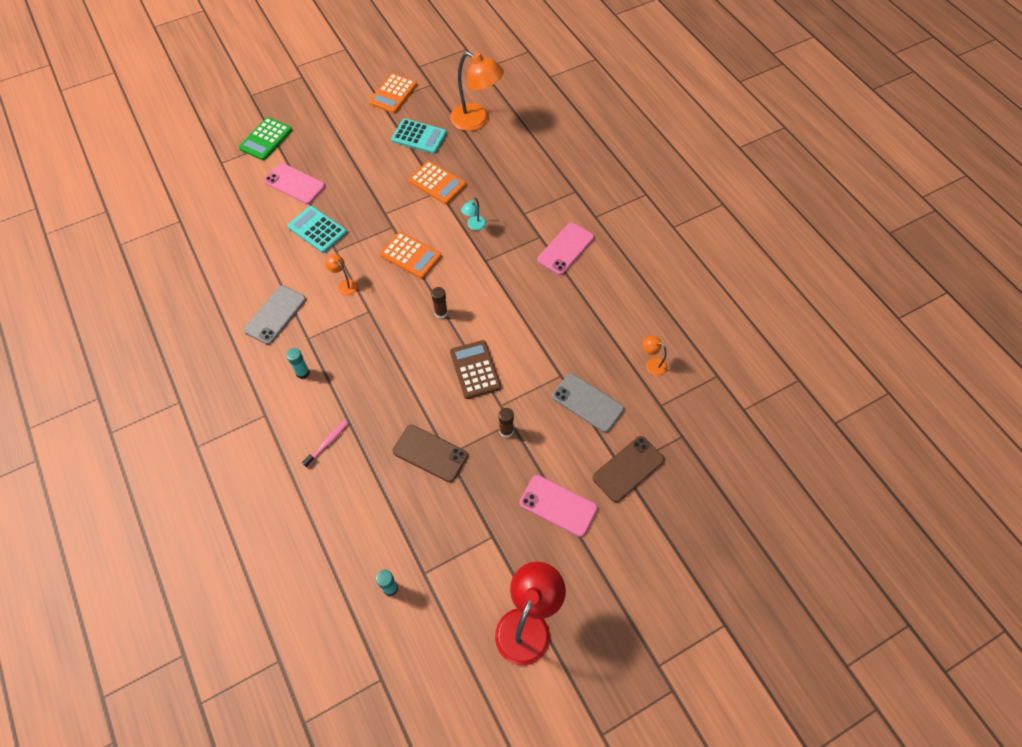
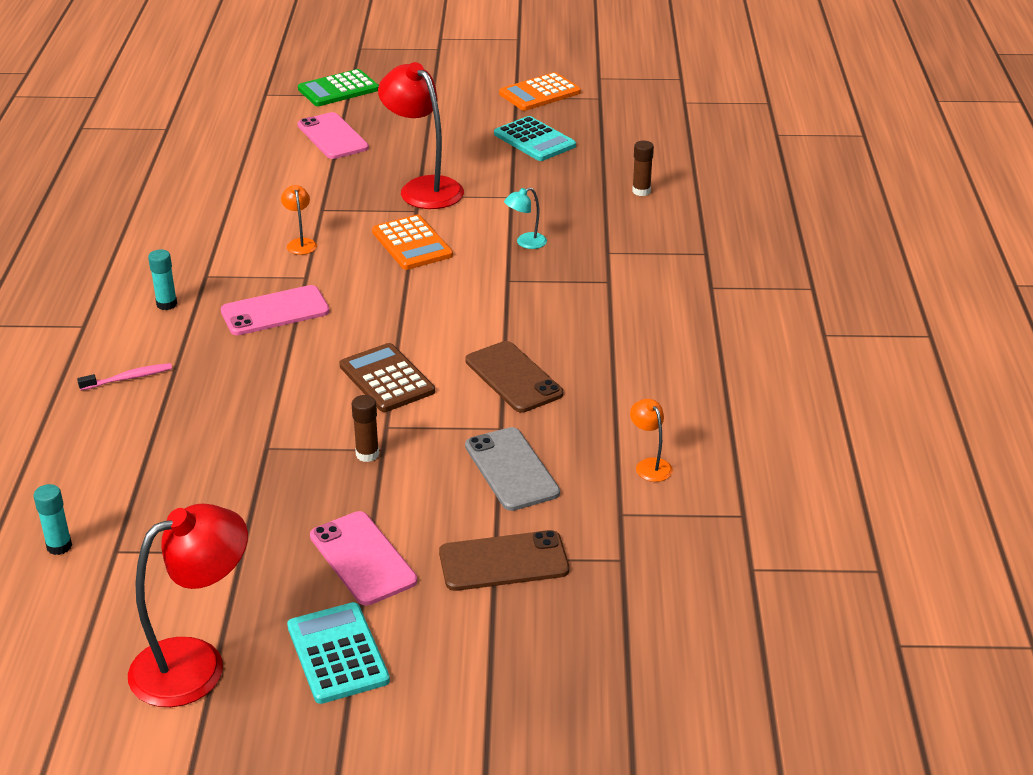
camera: 30 degrees right, 25 degrees down
grey phone [244,285,306,345] -> none
turquoise calculator [287,206,347,253] -> turquoise calculator moved to [287,602,390,704]
brown phone [393,425,468,482] -> brown phone moved to [465,341,563,412]
orange calculator [408,161,466,204] -> none
brown glue stick [431,287,448,319] -> brown glue stick moved to [632,141,654,196]
orange lamp [450,52,504,131] -> none
brown calculator [450,340,501,399] -> brown calculator turned 45 degrees counterclockwise [339,343,435,412]
pink phone [537,222,594,275] -> pink phone moved to [221,285,330,335]
none -> red lamp [378,62,464,209]

